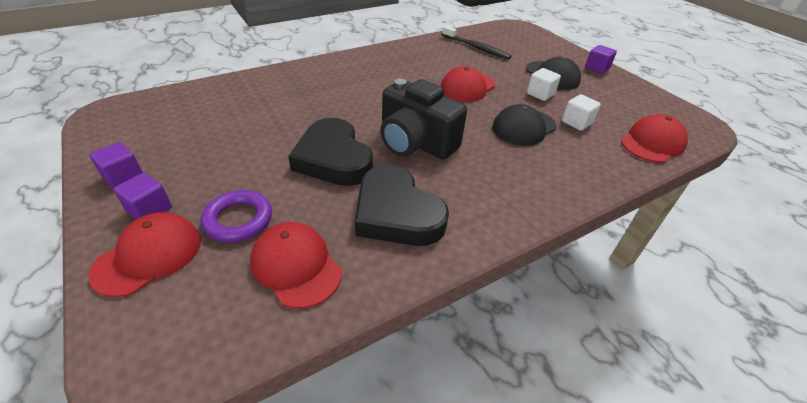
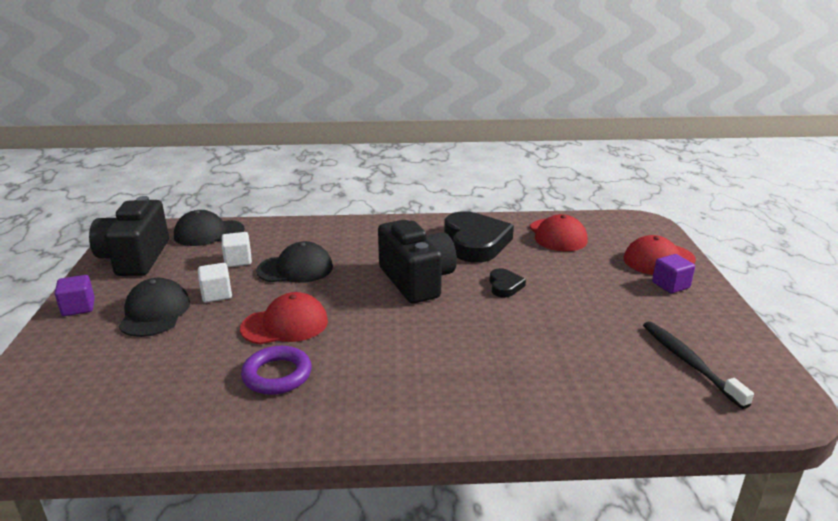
camera: 150 degrees left, 15 degrees down
purple cube [90,142,143,189] -> none
purple ring [201,190,272,242] -> purple ring moved to [241,346,312,395]
black heart [288,118,373,186] -> black heart [490,268,526,298], size x0.47
black toothbrush [442,26,511,60] -> black toothbrush moved to [643,321,754,409]
red cap [621,114,688,162] -> black cap [174,210,245,246]
none -> black camera [89,196,169,276]

